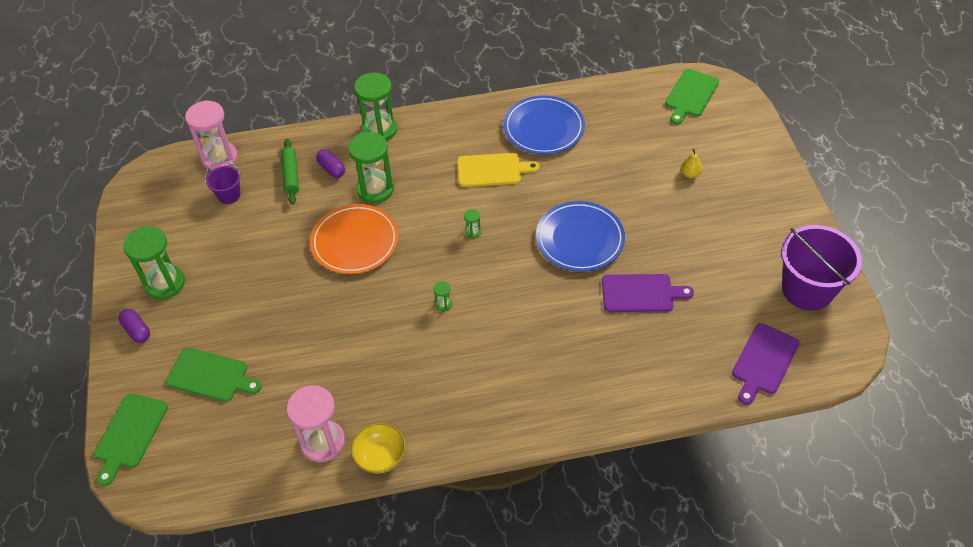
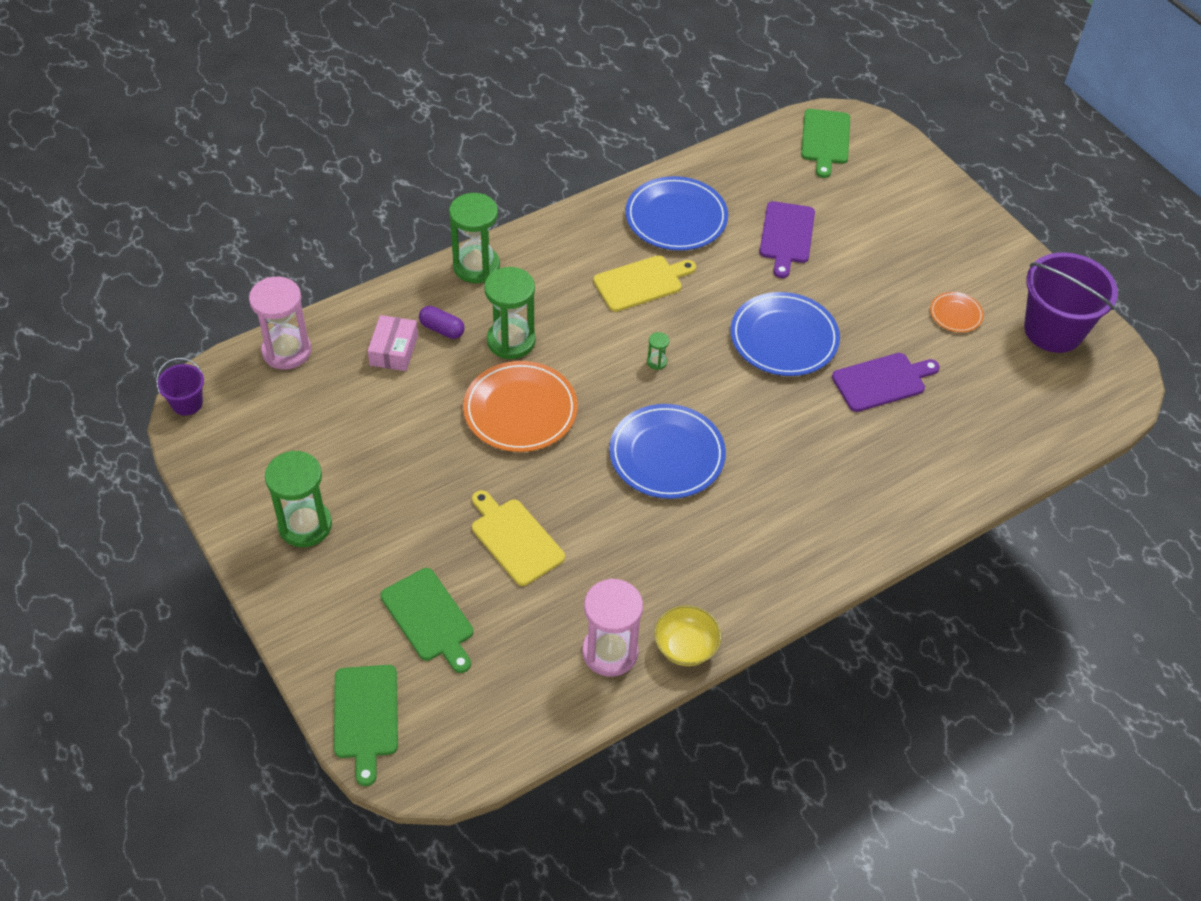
camera: 25 degrees left, 0 degrees up
purple capsule [119,309,150,343] -> none
green cutting board [166,348,262,402] -> green cutting board turned 60 degrees clockwise [380,568,473,673]
purple bucket [205,160,241,204] -> purple bucket moved to [156,358,204,416]
green rolling pin [281,139,299,205] -> pink box [368,315,418,371]
green hourglass [433,281,452,311] -> blue plate [609,404,726,499]
yellow pear [681,149,702,178] -> none
purple cutting board [732,323,799,405] -> purple cutting board moved to [760,201,815,278]
none -> yellow cutting board [472,490,565,586]
none -> orange plate [930,292,984,332]

